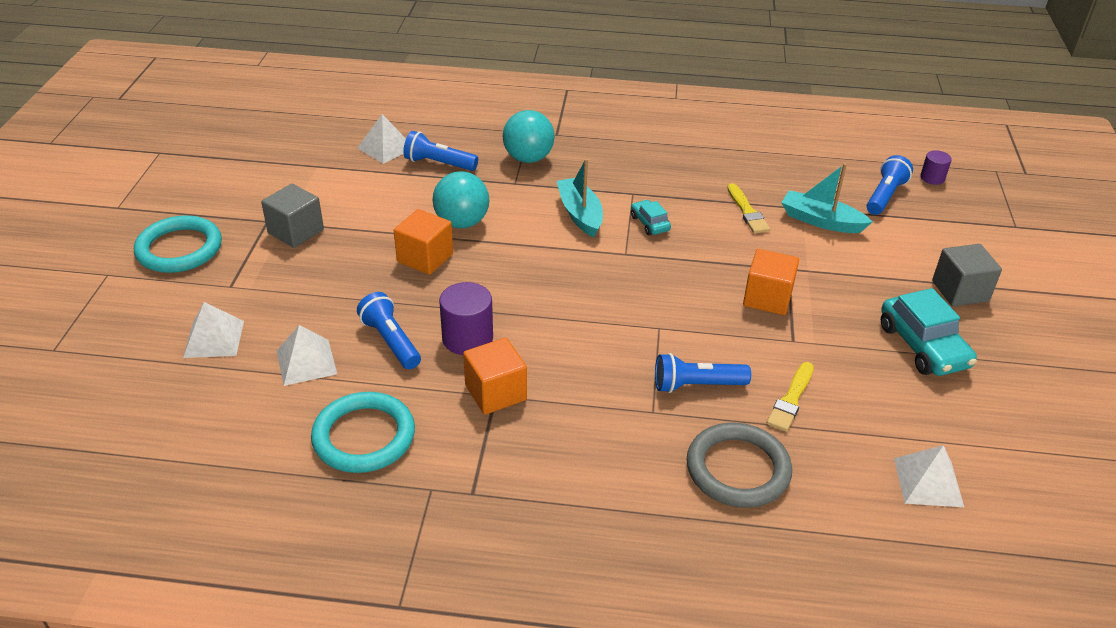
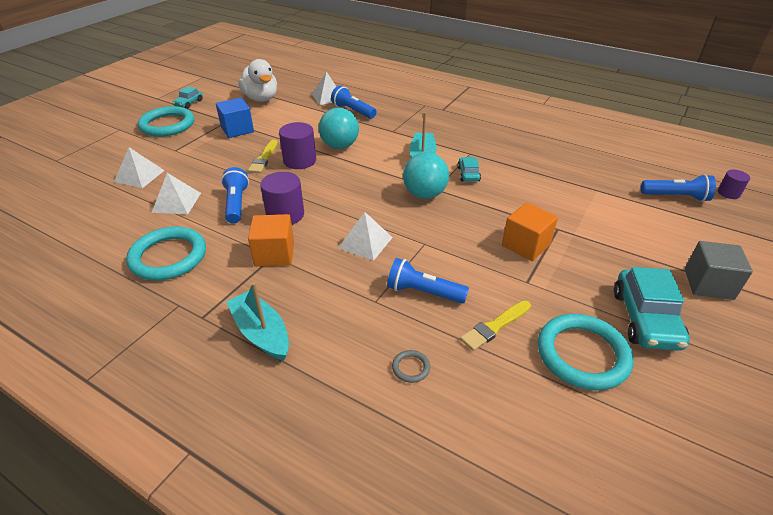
camera: 25 degrees right, 0 degrees up
grey cube [261,184,324,248] -> blue cube [216,98,254,138]
orange cube [394,209,453,275] -> purple cylinder [279,122,316,169]
turquoise ball [503,110,555,163] -> turquoise ball moved to [403,152,449,199]
grey ring [687,423,792,508] -> grey ring [392,350,430,383], size x0.41
yellow brush [727,183,770,234] -> yellow brush moved to [248,140,278,173]
turquoise boat [781,163,872,233] -> turquoise boat moved to [226,282,289,361]
blue flashlight [867,155,913,215] -> blue flashlight turned 45 degrees clockwise [641,174,716,202]
white pyramid [894,445,964,507] -> white pyramid moved to [339,212,393,261]
none -> turquoise car [173,86,203,109]
none -> white duck [238,59,277,102]
none -> turquoise ring [538,314,633,390]

